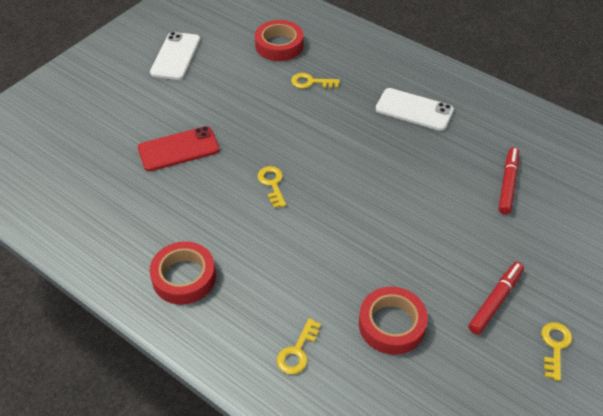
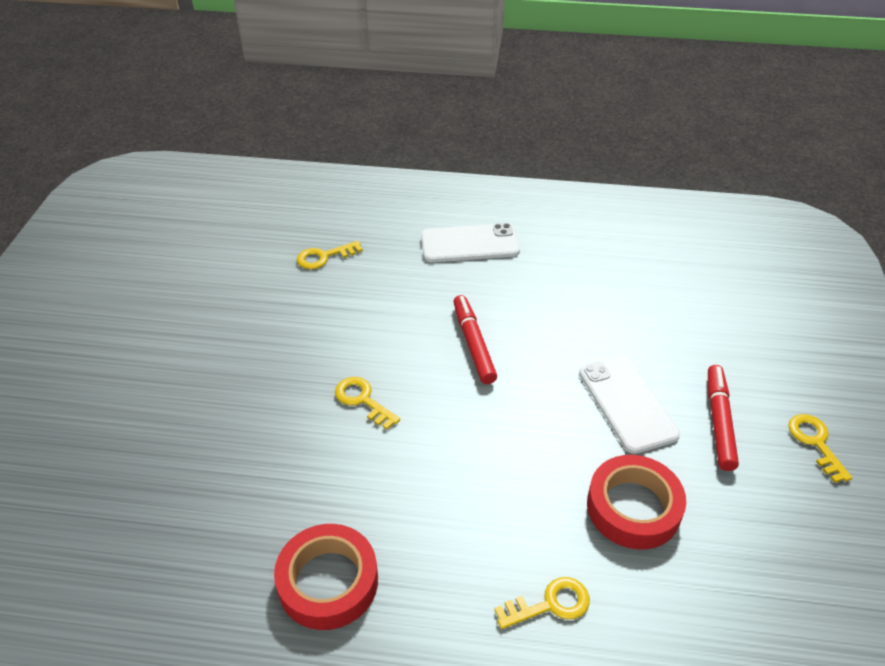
camera: 30 degrees left, 5 degrees down
red phone [138,126,219,171] -> none
white phone [150,32,200,80] -> white phone moved to [579,355,680,454]
red tape [255,20,304,61] -> none
yellow key [277,318,321,374] -> yellow key turned 105 degrees counterclockwise [494,577,590,629]
red marker [498,147,519,214] -> red marker moved to [453,295,497,384]

